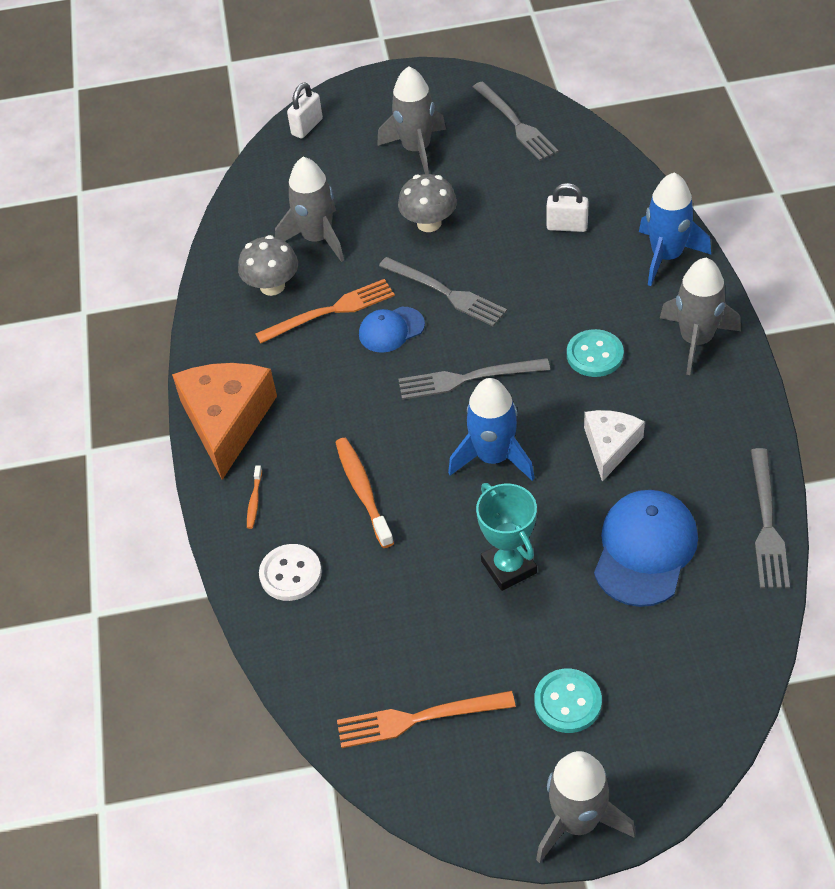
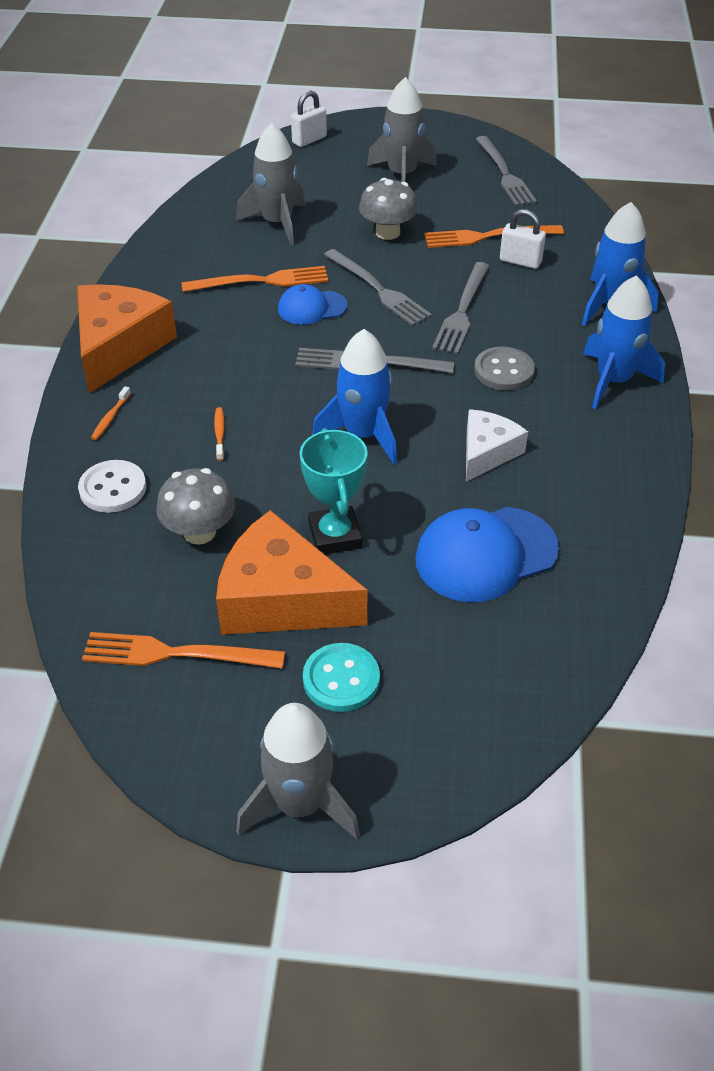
camera: 10 degrees right, 5 degrees down
grey mushroom [238,235,298,296] -> grey mushroom moved to [156,468,235,545]
orange toothbrush [335,438,394,548] -> orange toothbrush [214,407,225,461], size x0.51
turquoise button [567,329,624,377] -> grey button [474,347,535,391]
blue cap [594,490,698,607] -> blue cap turned 150 degrees counterclockwise [415,507,559,602]
grey rocket [660,258,741,375] -> blue rocket [583,275,665,409]
grey fork [751,448,790,588] -> grey fork moved to [432,262,489,354]
none -> orange cheese [216,510,367,635]
none -> orange fork [424,225,564,248]

